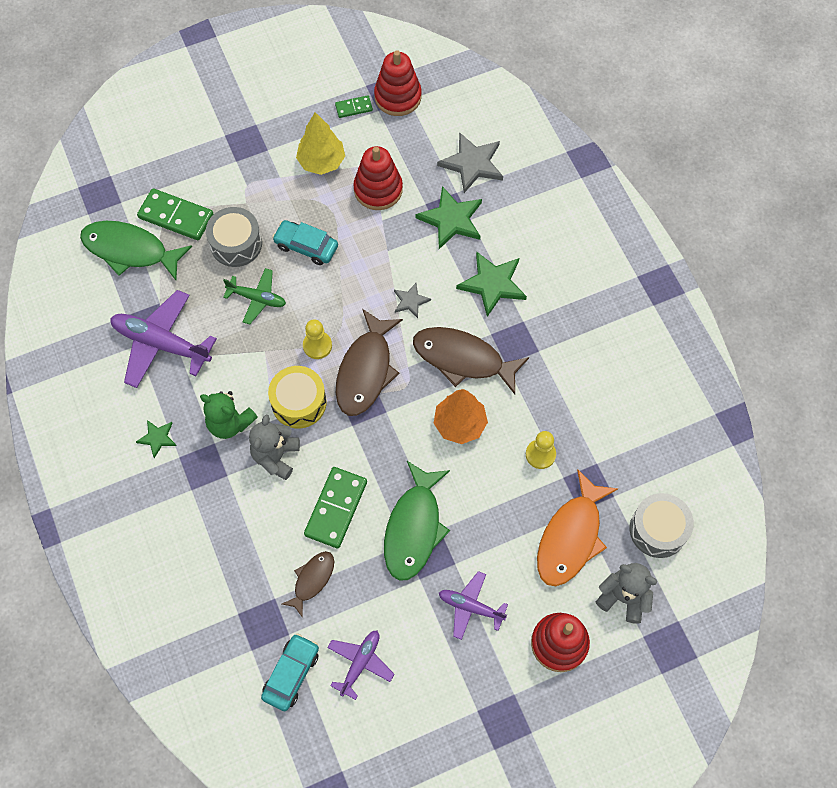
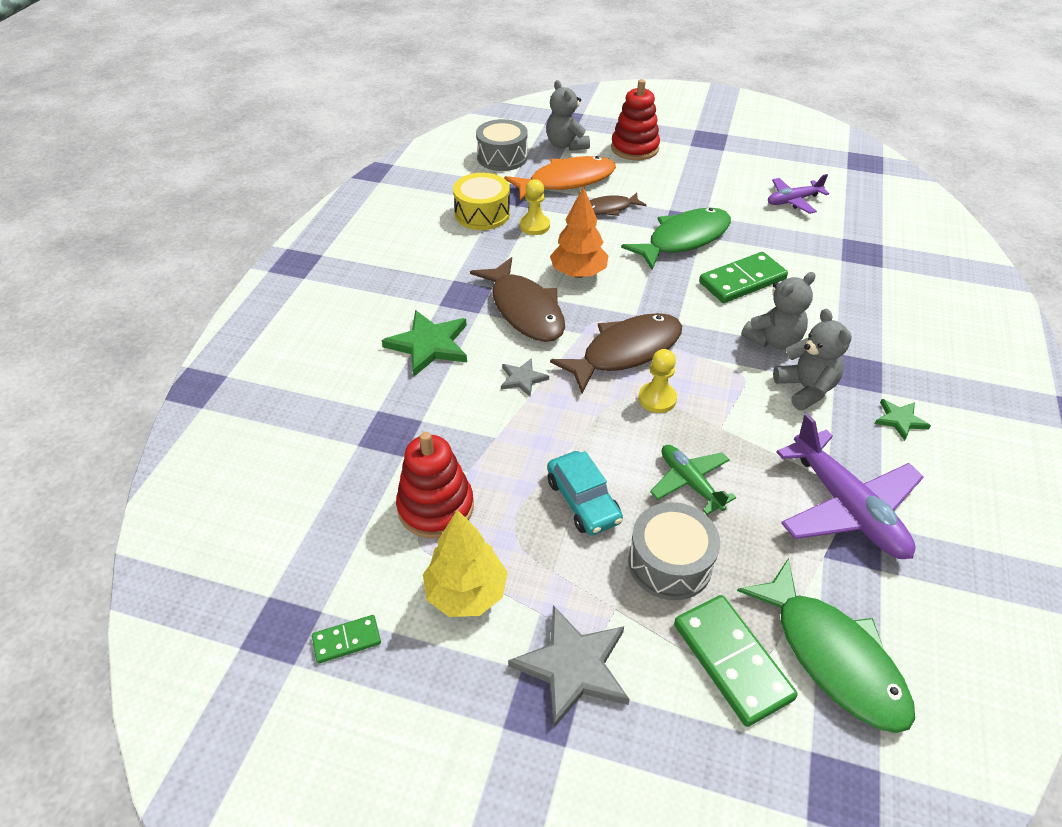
camera: 140 degrees left, 20 degrees down
green teddy bear [200,391,258,439] -> grey teddy bear [773,309,852,410]
turquoise car [261,633,319,711] -> none
yellow drum [268,366,327,428] -> yellow drum moved to [453,173,510,230]
brown fish [282,551,334,618] -> brown fish moved to [589,193,646,216]
green domino [335,95,373,118] -> green domino turned 45 degrees counterclockwise [312,615,381,663]
red stacking toy [374,50,422,116] -> none
green star [415,186,482,249] -> none
grey star [437,132,503,193] -> grey star moved to [508,605,630,728]
purple plane [439,571,508,640] -> none

